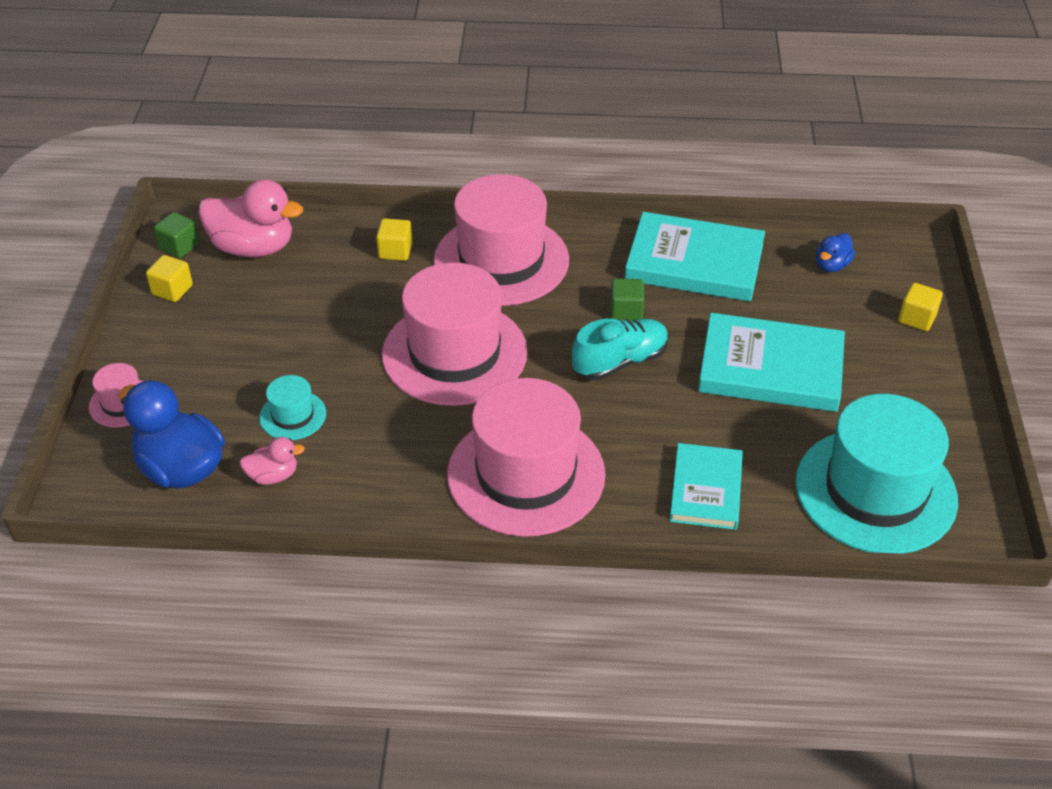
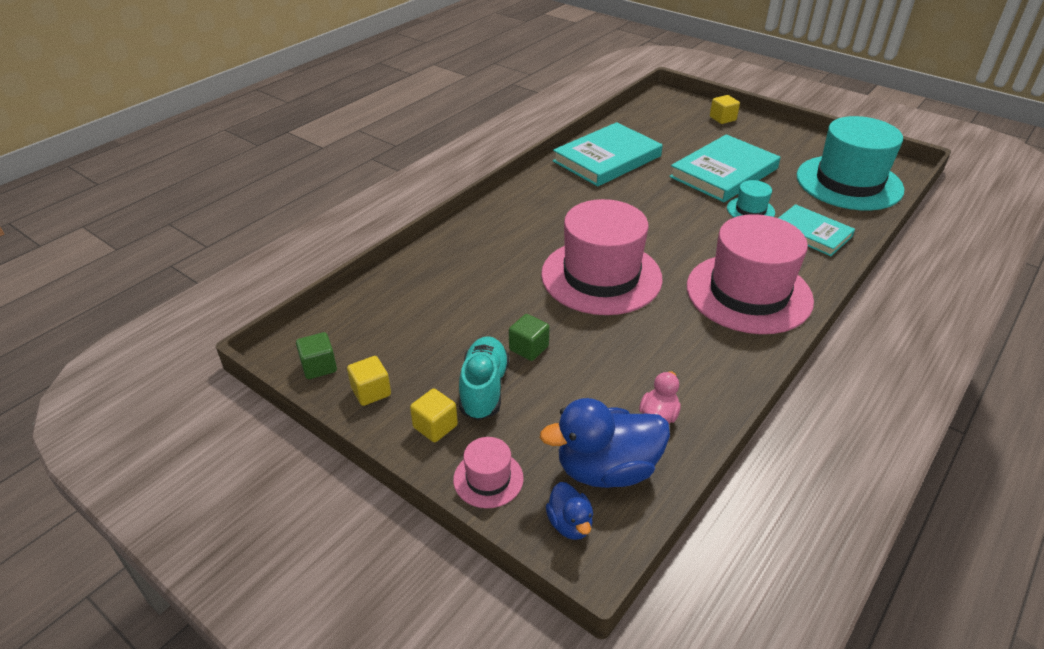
camera: 55 degrees left, 5 degrees down
pink duck [198,179,303,257] -> none
turquoise hat [259,375,326,440] -> turquoise hat moved to [727,180,775,217]
yellow cube [376,218,413,261] -> yellow cube moved to [410,389,458,442]
pink hat [434,174,569,306] -> none
turquoise shoe [572,319,669,380] -> turquoise shoe moved to [459,336,509,420]
green cube [610,278,644,321] -> green cube moved to [509,314,550,361]
blue duck [816,233,855,272] -> blue duck moved to [546,482,593,540]

